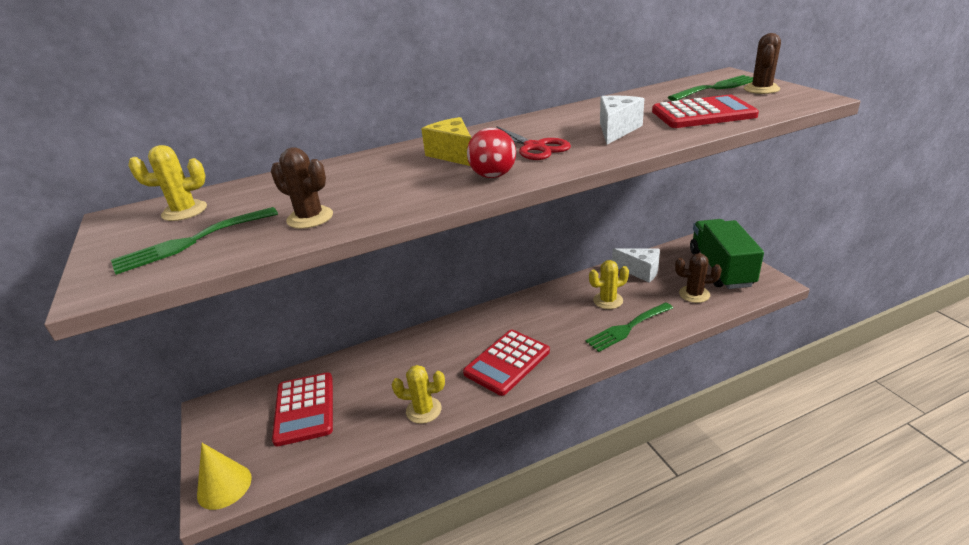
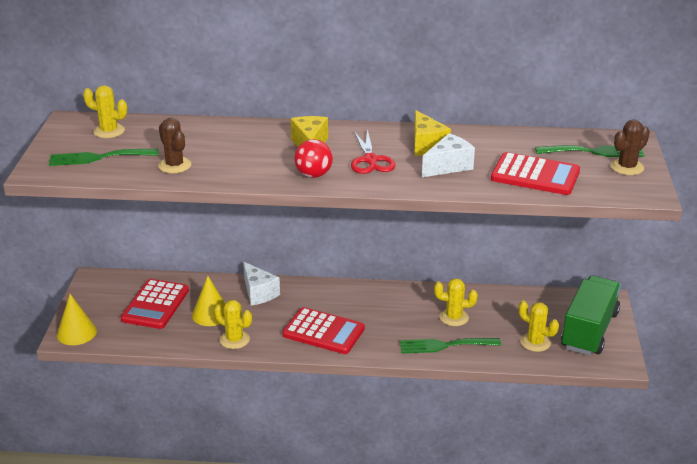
camera: 25 degrees right, 0 degrees up
red calculator [463,330,550,396] -> red calculator turned 135 degrees counterclockwise [282,307,365,354]
white cheese [612,248,660,283] -> white cheese moved to [243,262,280,306]
brown cactus [675,253,722,303] -> yellow cactus [519,301,559,352]
none -> yellow cone [192,276,225,326]
none -> yellow cheese [414,110,451,156]

